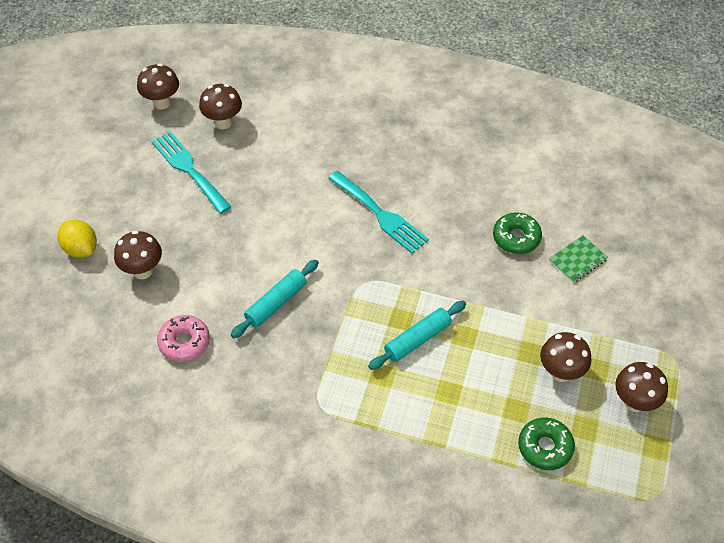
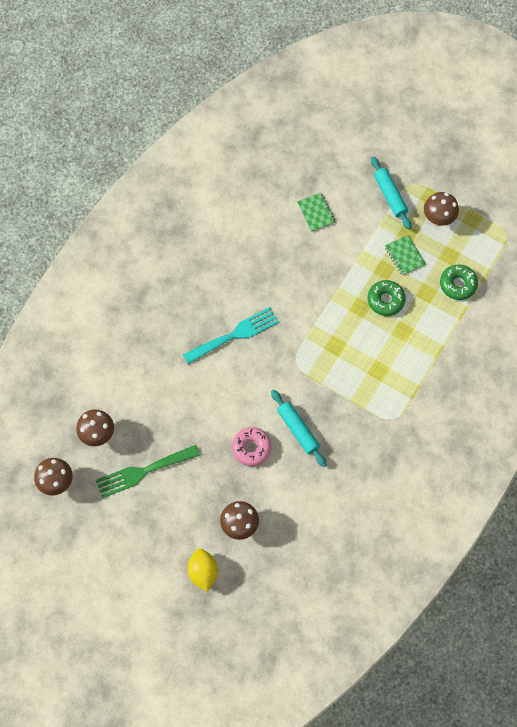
camera: 75 degrees left, 15 degrees up
yellow lemon [58,219,97,258] -> yellow lemon turned 75 degrees counterclockwise [188,549,218,592]
turquoise fork [151,131,231,214] -> green fork [96,445,200,498]
pink donut [157,315,210,362] -> pink donut moved to [232,427,272,466]
turquoise rolling pin [368,301,466,370] -> turquoise rolling pin moved to [371,156,412,230]
green donut [493,212,542,254] -> green donut moved to [367,280,406,316]
brown mushroom [540,332,591,382] -> green notebook [385,235,426,276]

